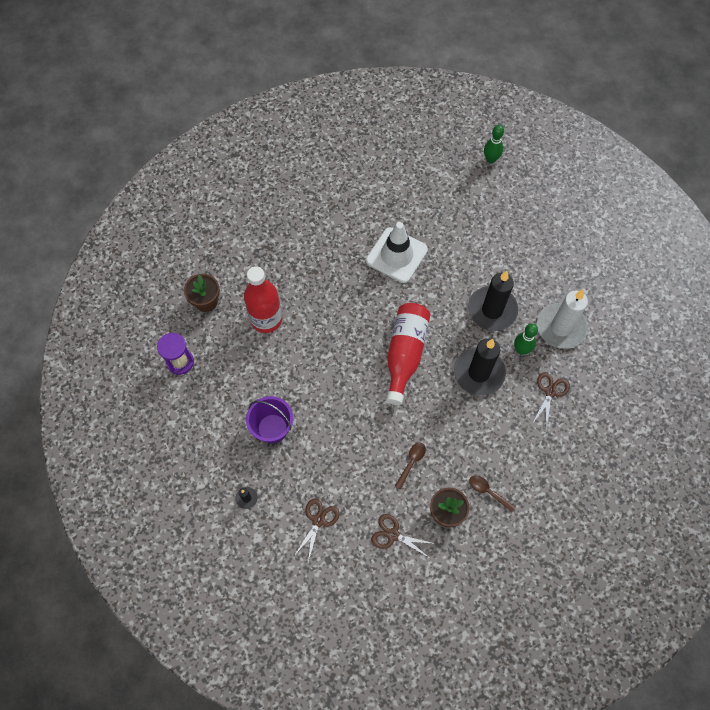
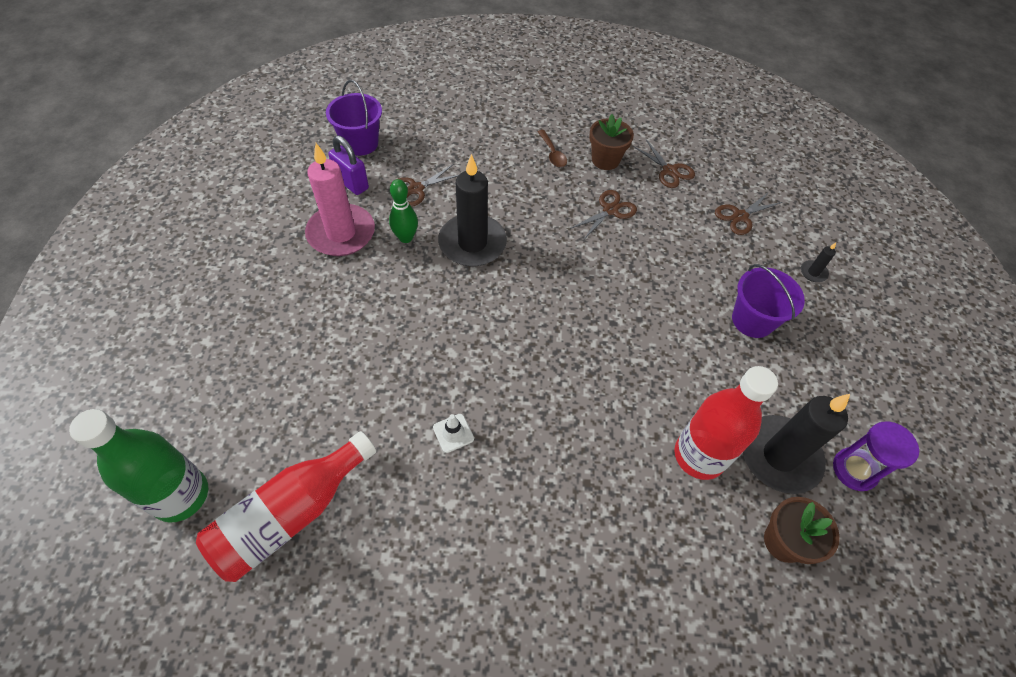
camera: 150 degrees left, 10 degrees down
white traffic cone [366,222,428,283] -> white traffic cone [433,414,474,453], size x0.41
red bottle [386,303,431,405] -> red bottle moved to [196,431,376,582]
brown spoon [395,442,426,489] -> brown scissors [570,190,637,239]
black candle [468,271,518,331] -> black candle moved to [743,394,850,494]
green bowling pin [484,125,504,163] -> green bottle [69,409,208,523]
white candle [537,290,588,349] -> pink candle [305,143,375,256]
none -> purple bucket [326,80,382,156]
none -> purple padlock [328,135,369,195]

